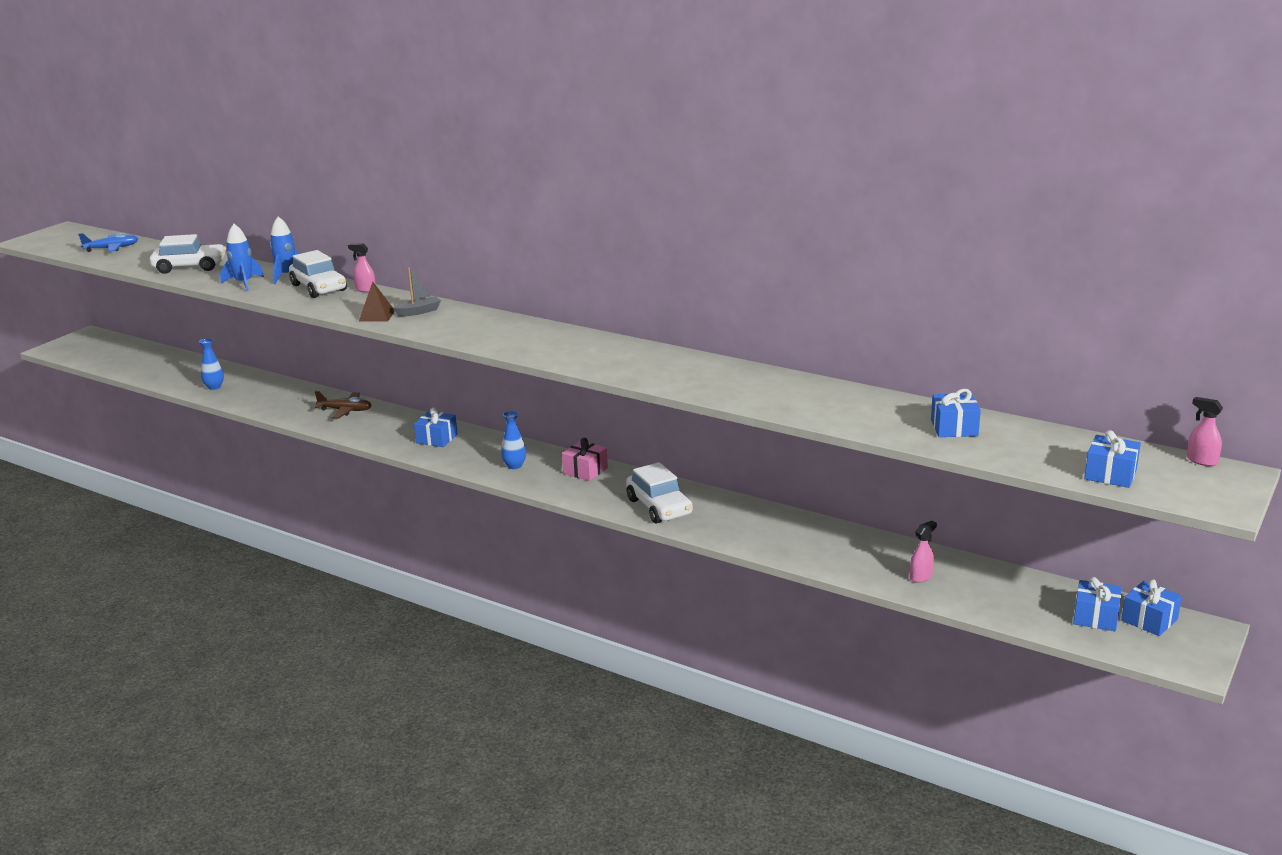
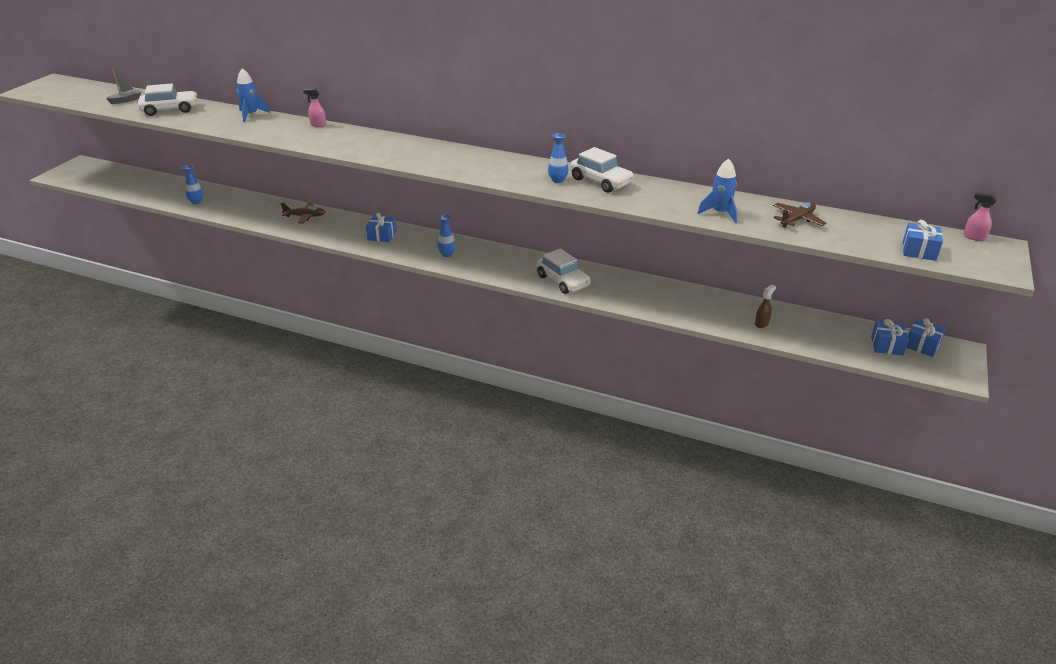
camera: 10 degrees left, 10 degrees up
blue plane [78,233,138,252] -> none
blue rocket [220,224,264,292] -> blue rocket moved to [697,158,738,223]
white car [289,250,347,298] -> white car moved to [570,147,634,193]
brown pyramid [359,282,395,321] -> none
grey boat [393,268,441,317] -> grey boat moved to [106,69,141,104]
pink gift [562,438,608,481] -> none
pink spray bottle [910,521,937,583] -> brown spray bottle [755,285,776,328]
blue gift [931,389,981,437] -> brown plane [773,202,826,228]
none -> blue vase [548,133,569,183]

